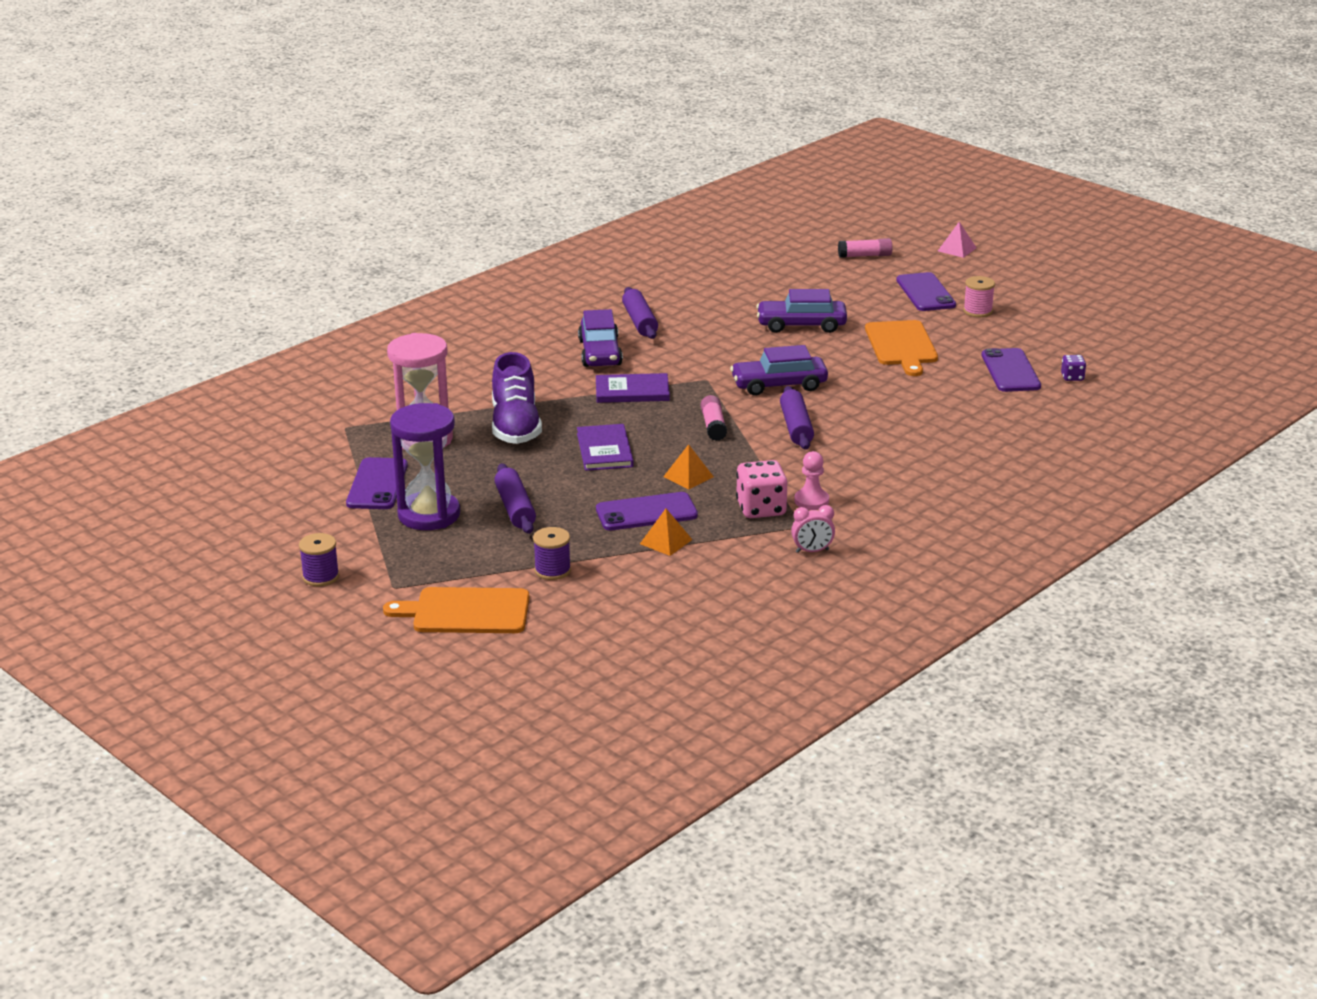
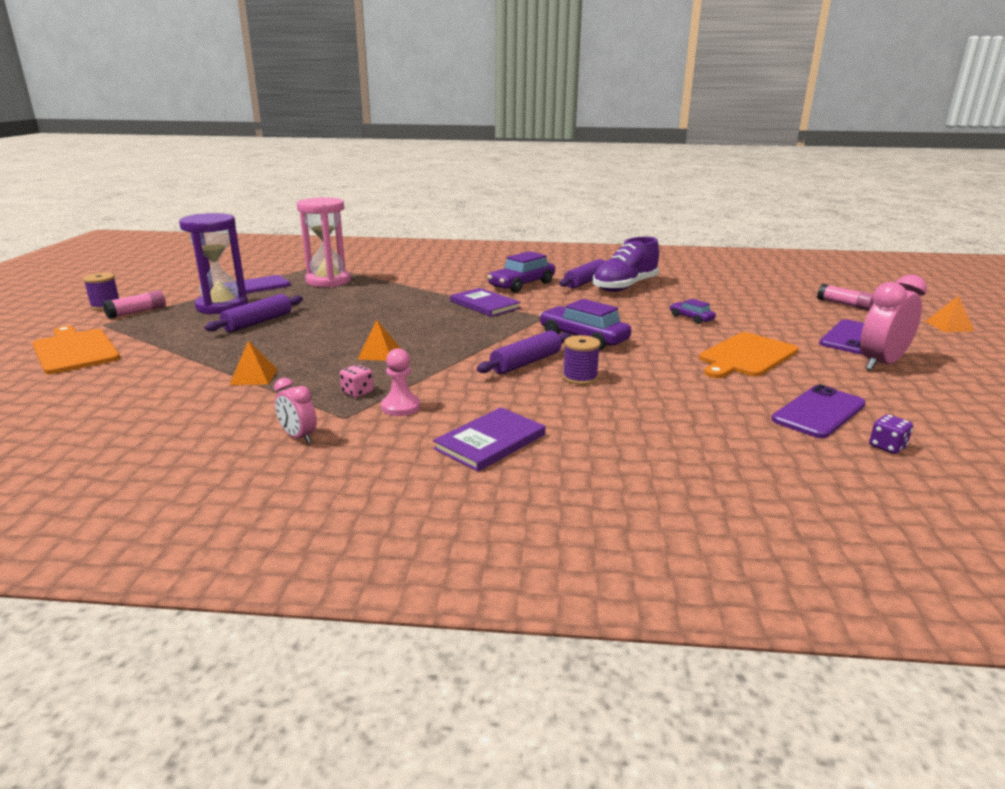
camera: 50 degrees right, 5 degrees down
purple shoe [492,352,542,444] -> purple shoe moved to [593,237,659,292]
purple spool [533,527,571,580] -> purple spool moved to [563,335,600,385]
purple book [577,424,634,471] -> purple book moved to [433,407,545,472]
purple phone [596,492,698,530] -> none
pink glue stick [701,395,727,441] -> pink glue stick moved to [103,290,166,319]
pink dice [736,460,788,518] -> pink dice [340,364,374,398], size x0.53
purple car [756,289,847,333] -> purple car [670,299,716,324], size x0.54
pink pyramid [938,222,977,258] -> orange pyramid [925,295,974,332]
pink spool [963,276,995,317] -> pink clock [860,274,927,371]

